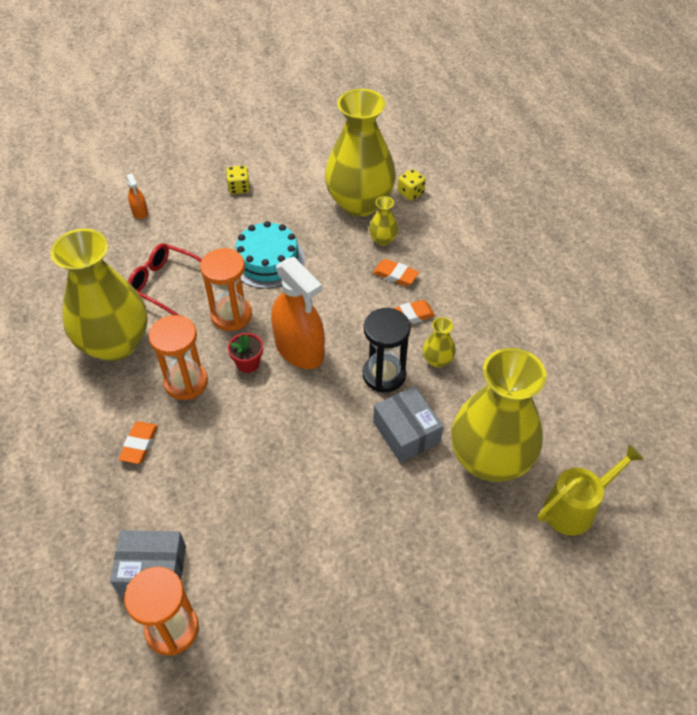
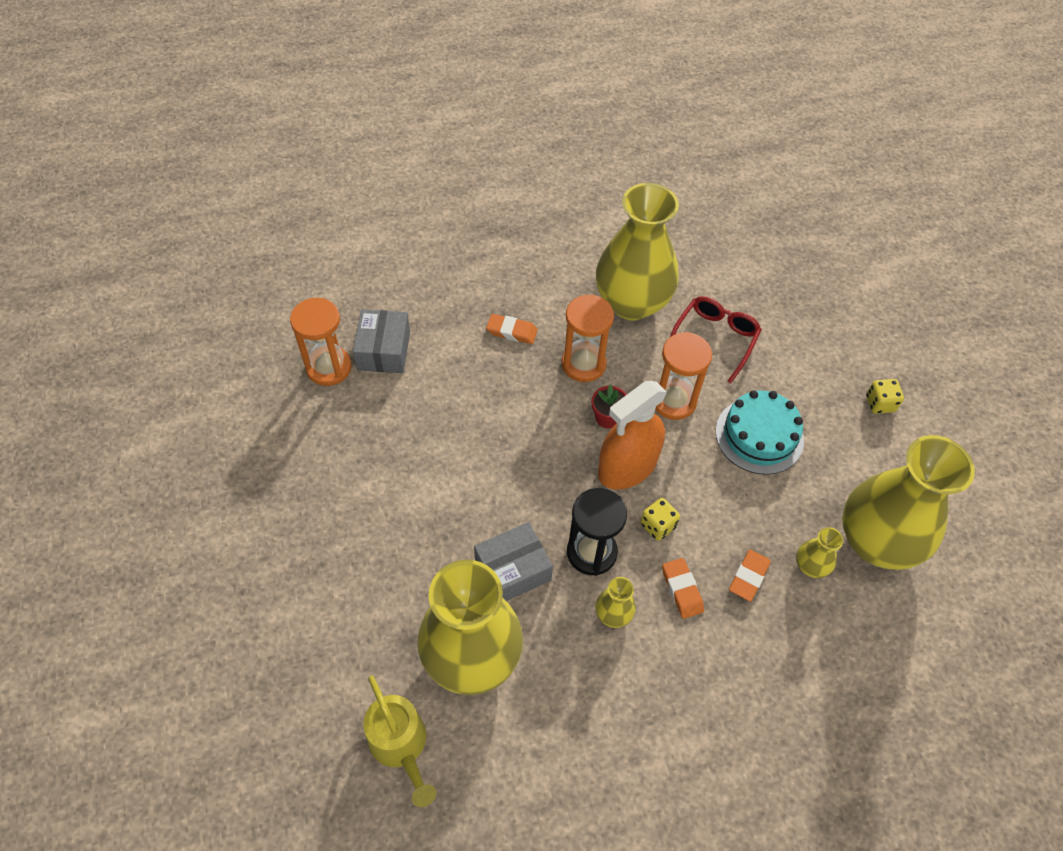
camera: 90 degrees right, 5 degrees up
orange spray bottle [126,173,148,219] -> none
yellow dice [398,169,426,201] -> yellow dice moved to [640,498,680,541]

